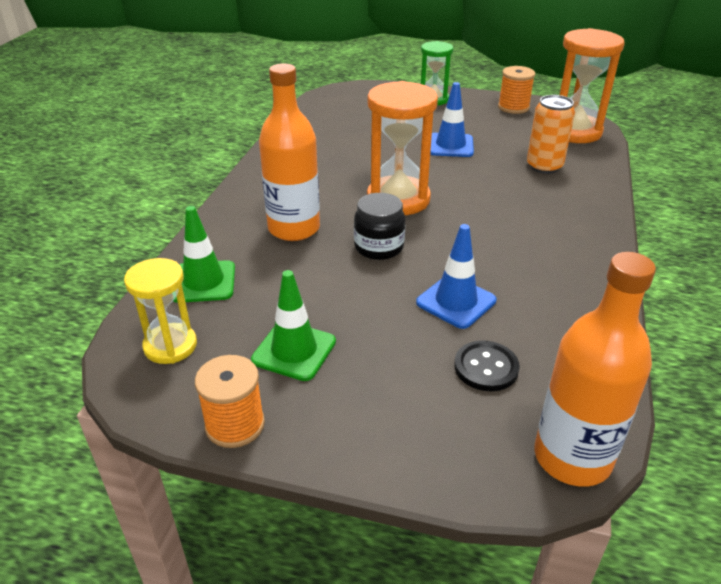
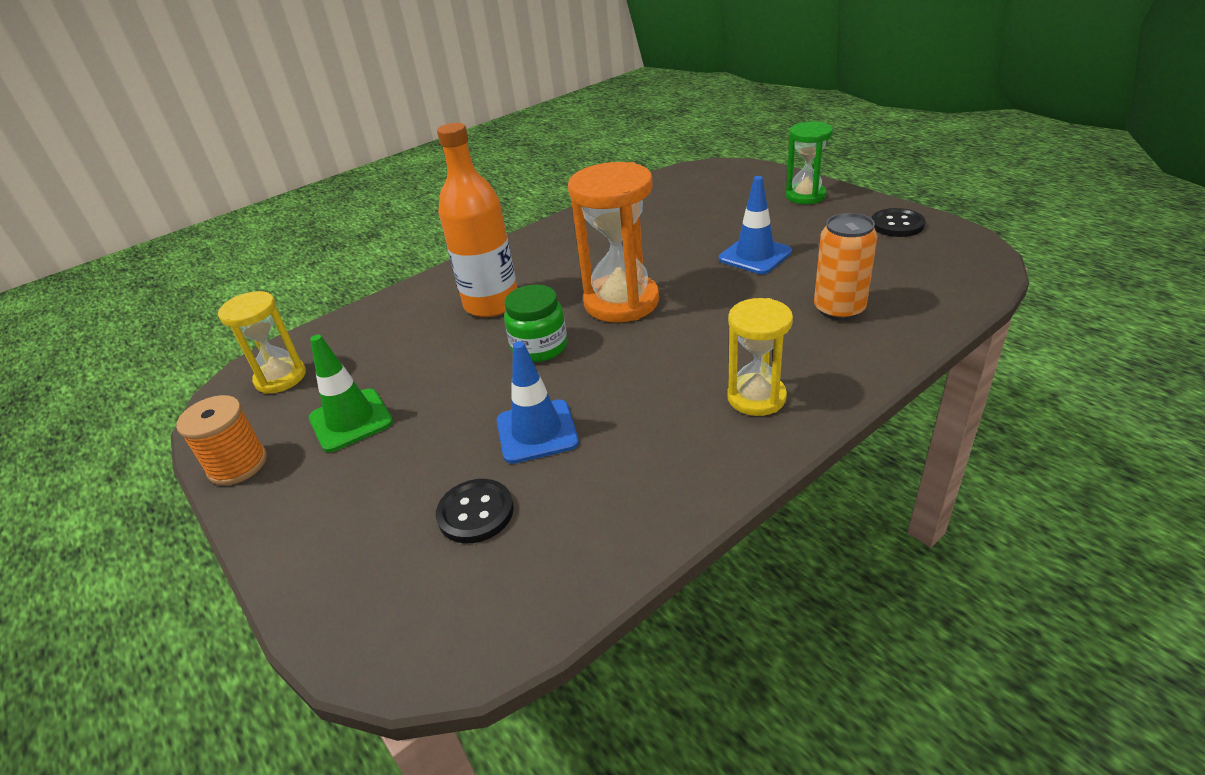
camera: 40 degrees right, 0 degrees up
green traffic cone [173,206,235,303] -> none
black jar [354,193,405,260] -> green jar [504,285,567,362]
orange spool [498,66,535,114] -> black button [871,208,925,237]
orange bottle [534,252,656,487] -> none
orange hourglass [560,28,625,143] -> none
none -> yellow hourglass [727,298,793,416]

